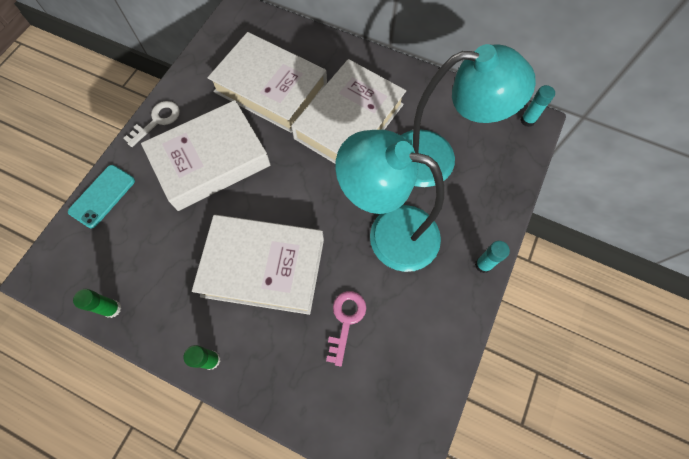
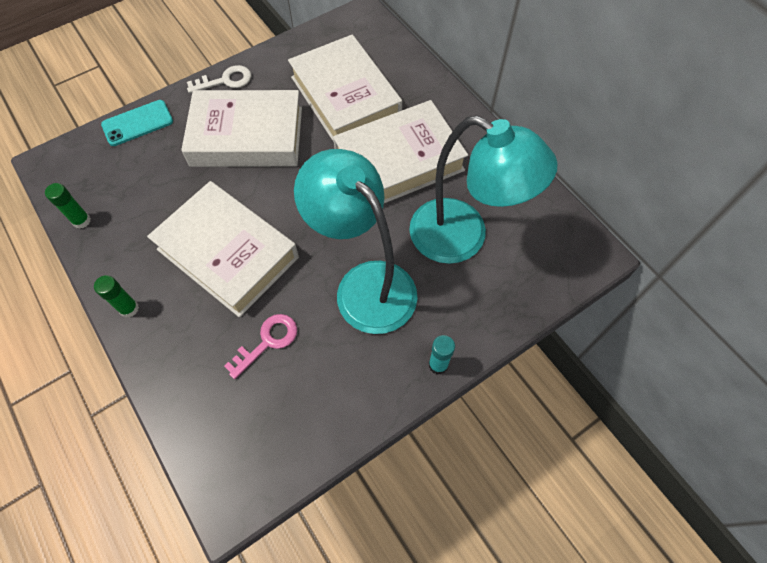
camera: 30 degrees right, 5 degrees down
turquoise glue stick [521,85,555,127] -> none

